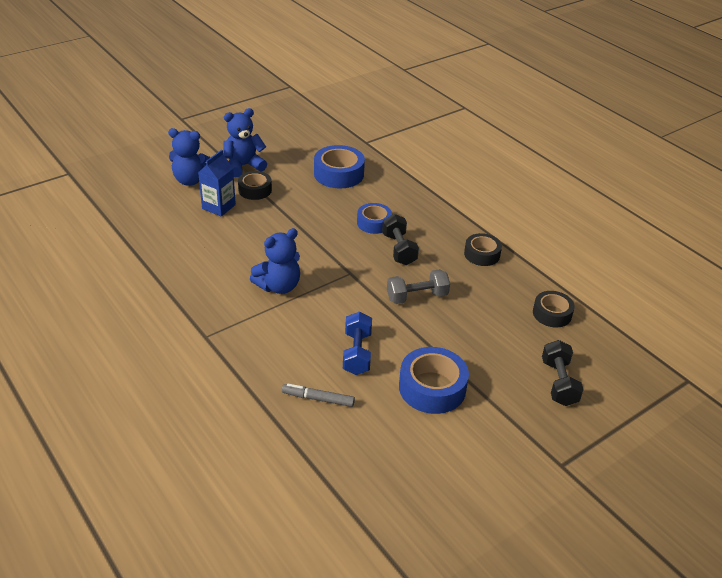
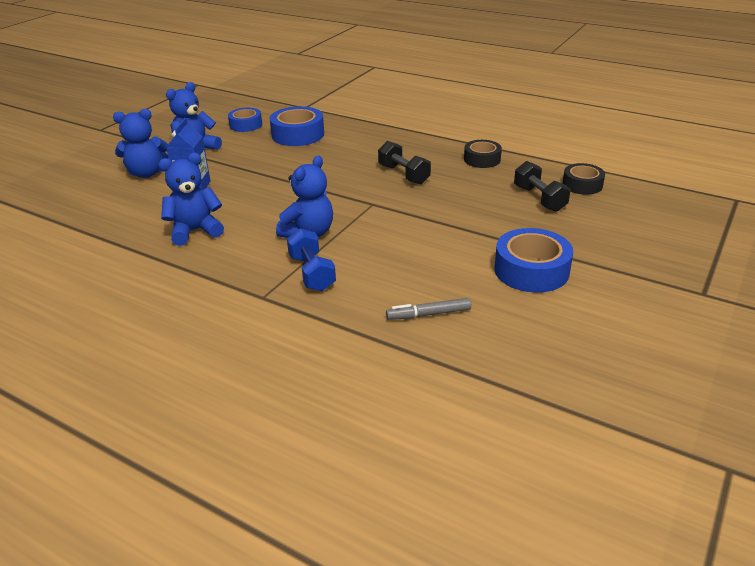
camera: 20 degrees left, 5 degrees down
black tape [238,171,272,200] -> none
blue dumbbell [343,312,372,375] -> blue dumbbell moved to [287,228,336,291]
blue tape [357,203,392,234] -> blue tape moved to [228,108,262,132]
grey dumbbell [387,269,450,304] -> none
black dumbbell [542,340,584,406] -> black dumbbell moved to [514,161,571,212]
none -> blue teddy bear [158,153,224,246]

